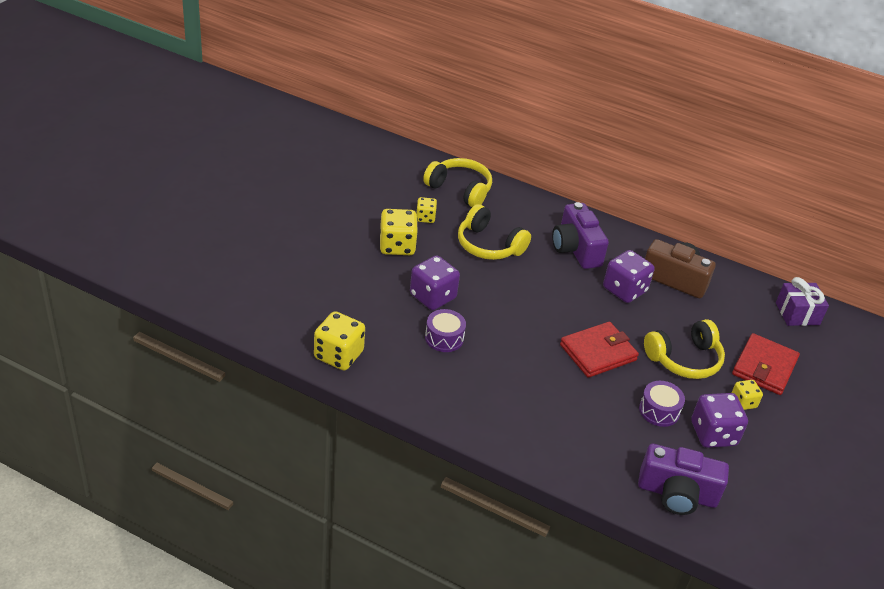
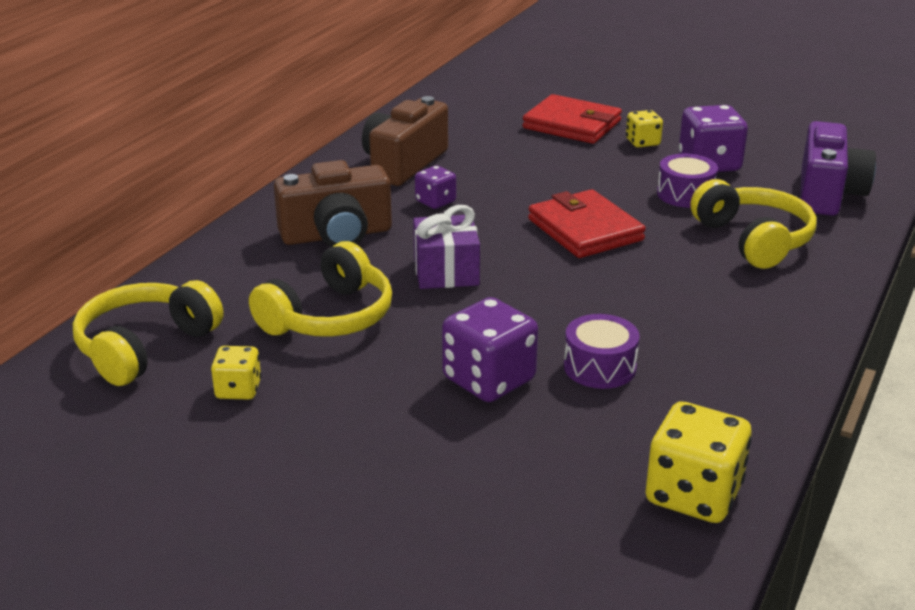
camera: 85 degrees left, 10 degrees down
yellow dice [380,209,418,255] -> none
purple camera [552,202,609,269] -> brown camera [274,160,392,247]
purple dice [603,250,655,303] -> purple dice [415,165,456,209], size x0.56
yellow headphones [644,319,725,379] -> yellow headphones moved to [691,179,817,269]
purple gift [776,277,829,326] -> purple gift moved to [413,205,480,289]

